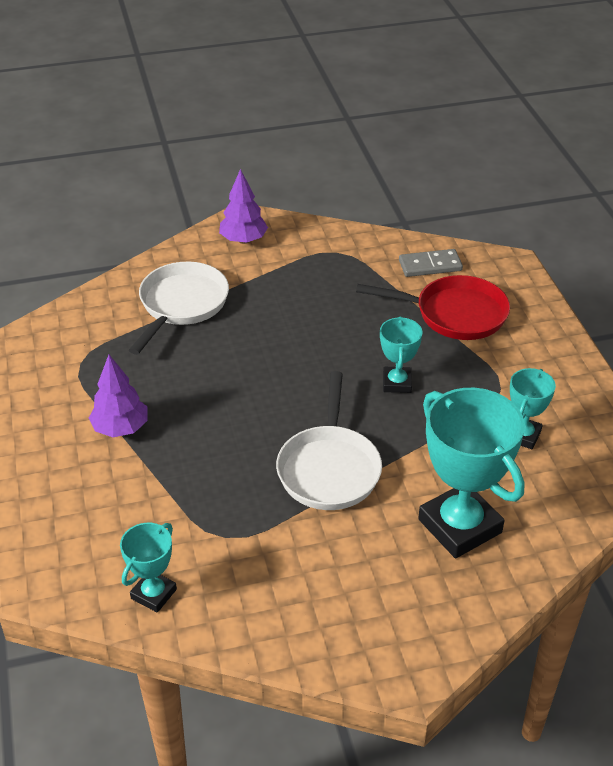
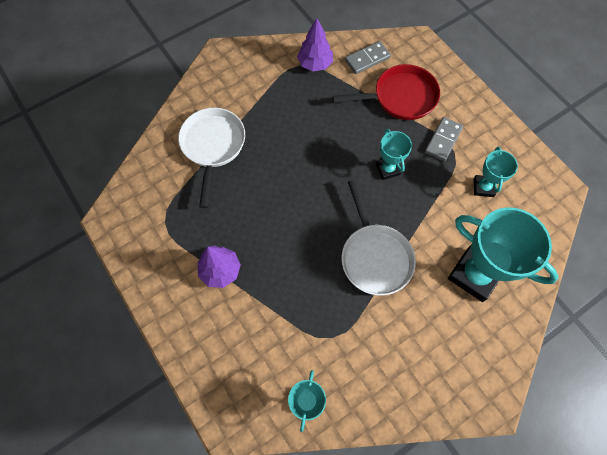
camera: 20 degrees left, 25 degrees up
purple tree [219,169,268,244] -> purple tree moved to [297,18,333,72]
none -> grey domino [425,117,463,161]

